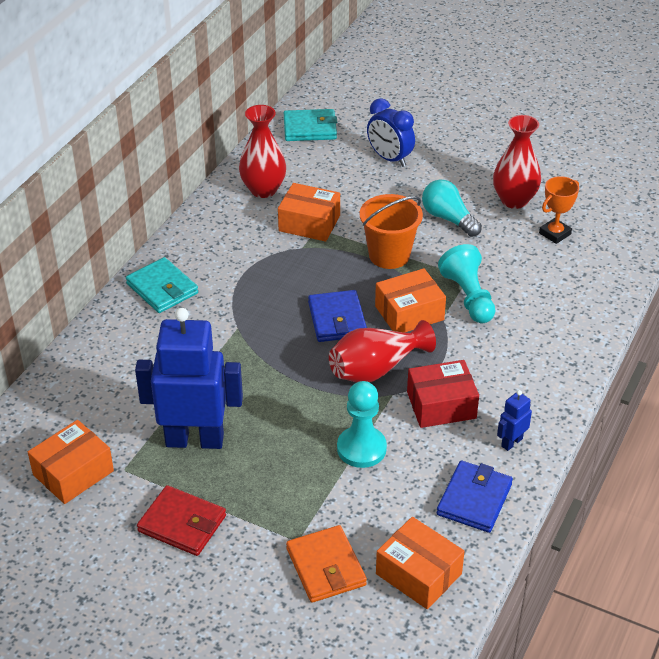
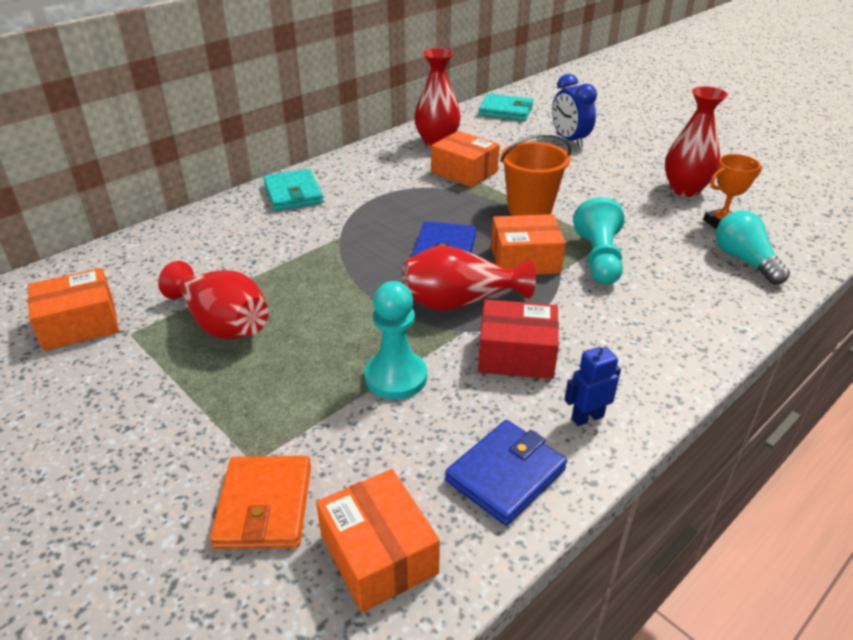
camera: 20 degrees right, 5 degrees down
blue robot [135,308,243,449] -> red vase [158,261,269,340]
red wallet [137,485,226,556] -> none
turquoise light bulb [422,179,482,237] -> turquoise light bulb moved to [716,211,790,285]

